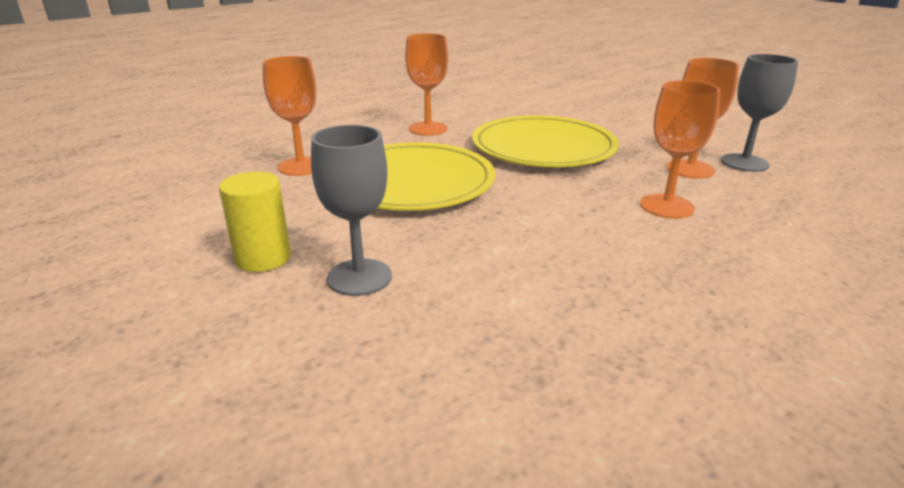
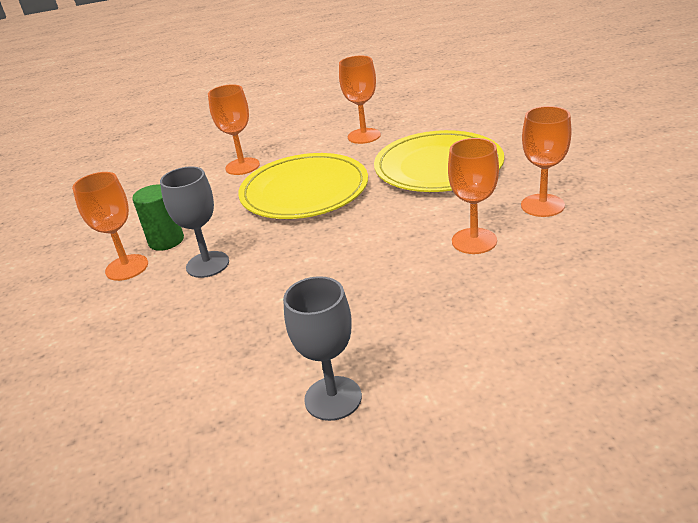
camera: 30 degrees right, 5 degrees up
yellow cylinder [219,172,291,272] -> green cylinder [132,184,184,251]
grey goblet [721,54,798,172] -> grey goblet moved to [283,276,362,421]
none -> orange goblet [72,172,148,281]

